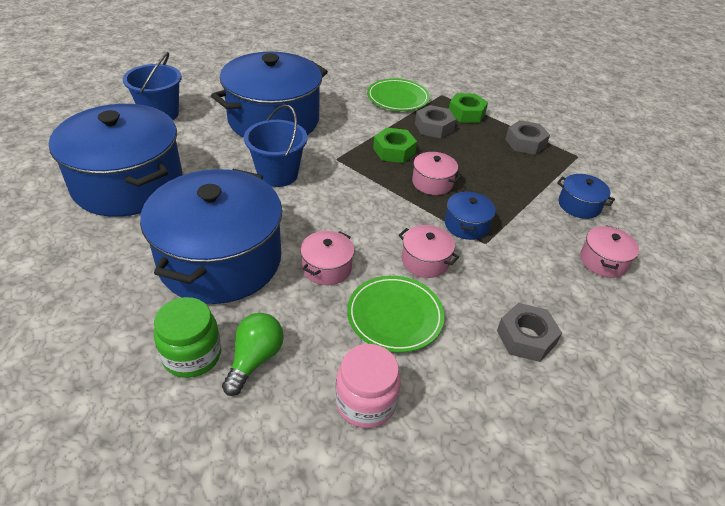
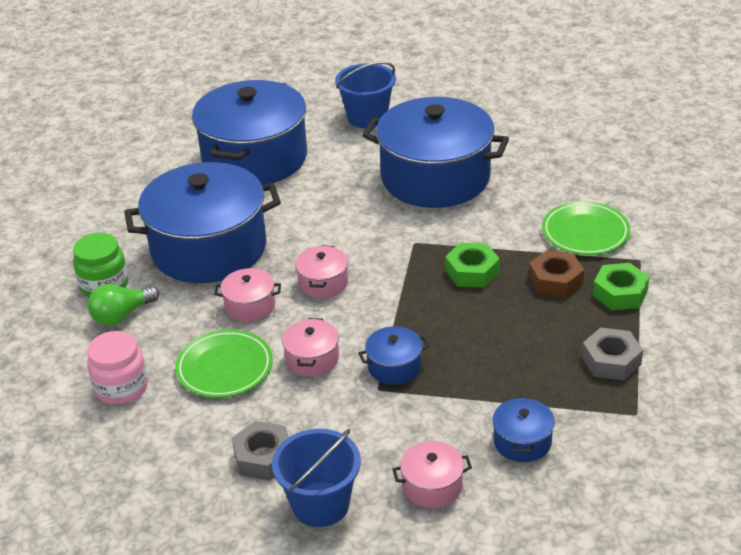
camera: 65 degrees right, 5 degrees down
green light bulb [222,313,284,396] -> green light bulb turned 150 degrees clockwise [88,284,159,326]
blue bucket [244,104,308,187] -> blue bucket moved to [272,429,361,527]
pink pot [410,152,462,195] -> pink pot moved to [295,245,348,298]
grey nut [415,105,456,138] -> brown nut [529,250,584,298]

